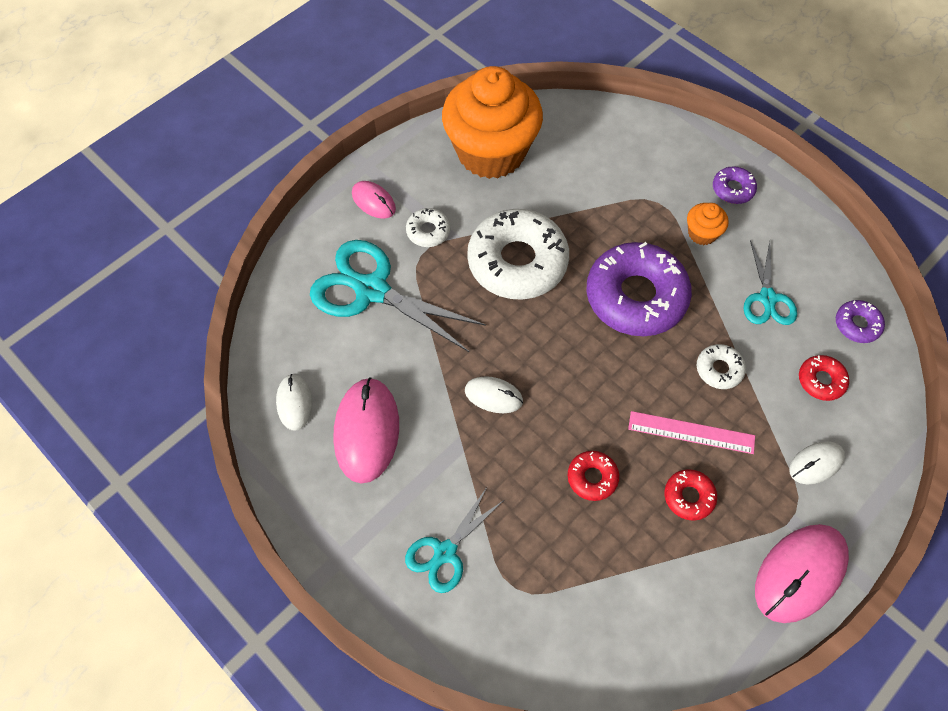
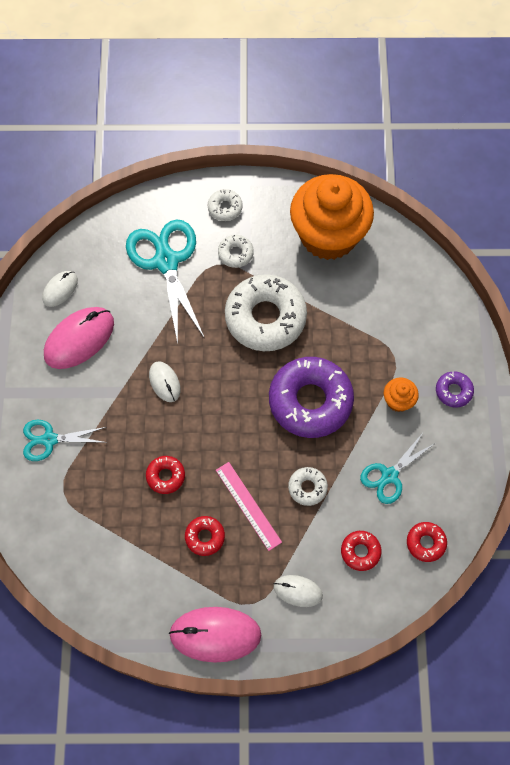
camera: 45 degrees right, 5 degrees up
pink mouse [352,181,396,219] -> white donut [208,189,243,221]
purple donut [836,300,885,343] -> red donut [407,522,447,562]

